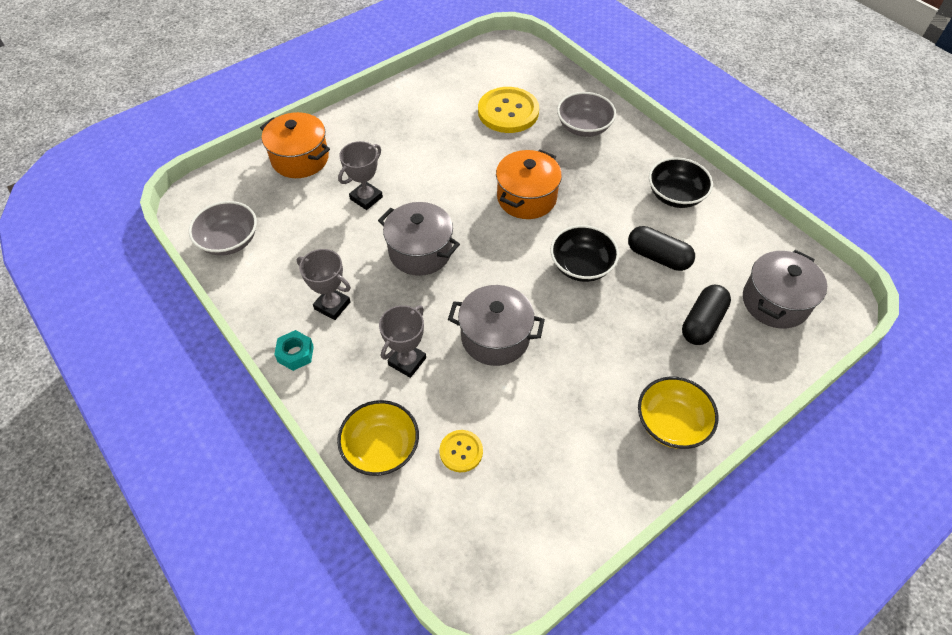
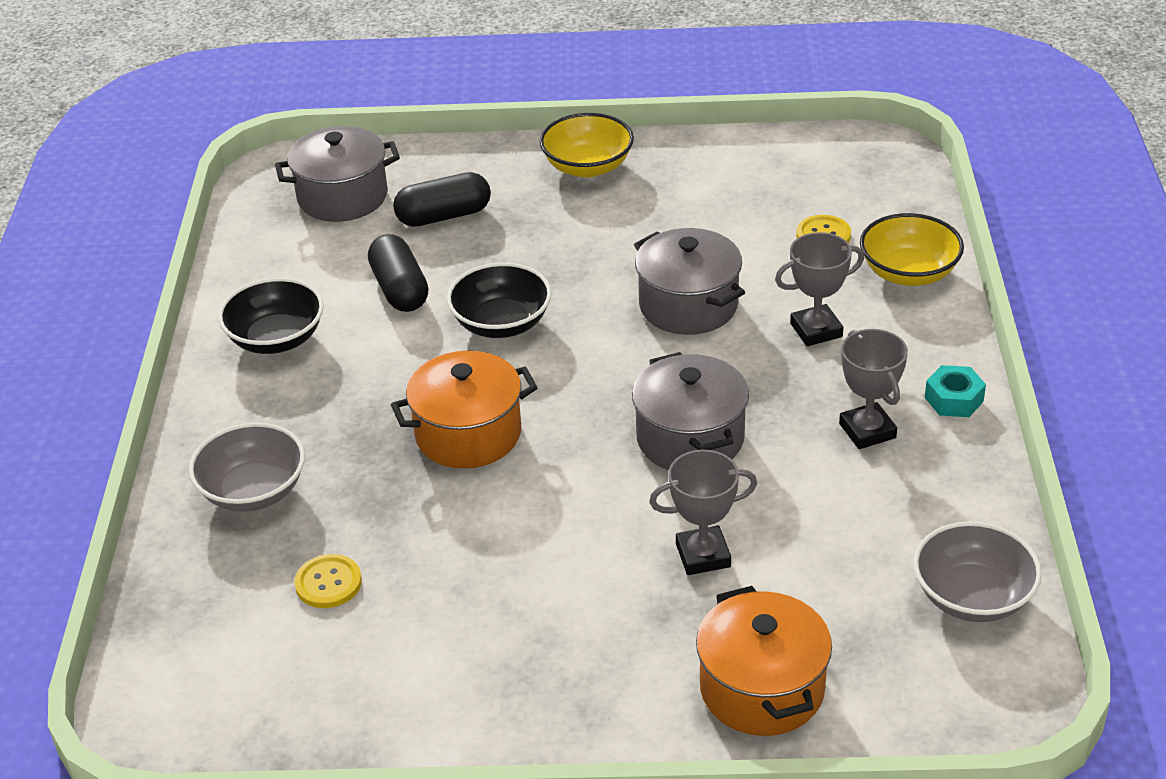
camera: 140 degrees left, 15 degrees down
yellow button [478,87,539,133] -> yellow button [294,554,362,608], size x0.51

